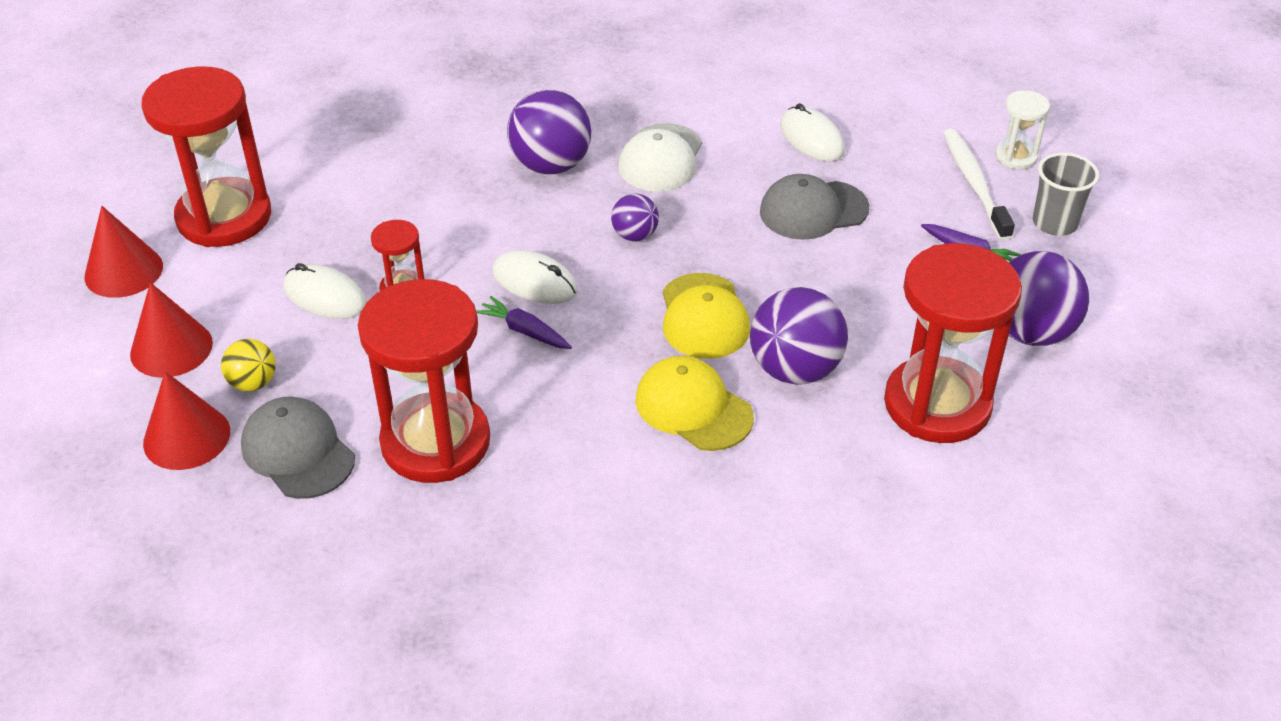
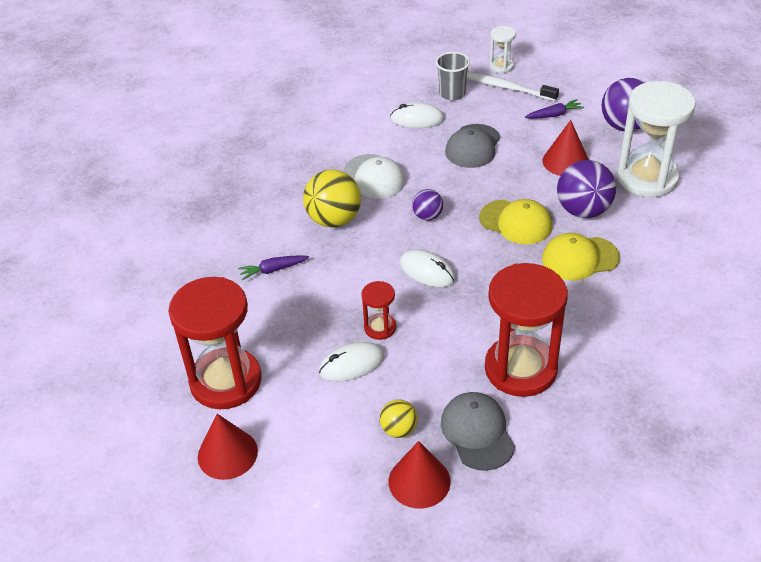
camera: 50 degrees left, 0 degrees up
red cone [130,282,213,378] -> red cone moved to [543,120,589,176]
grey cap [241,397,355,499] -> grey cap turned 75 degrees clockwise [441,392,515,471]
purple carrot [476,296,572,349] -> purple carrot moved to [238,255,309,280]
white mouse [492,250,578,304] -> white mouse turned 60 degrees clockwise [400,249,456,287]
purple ball [507,90,591,174] -> yellow ball [303,170,361,228]
red hourglass [884,243,1022,443] -> white hourglass [617,81,696,197]
grey cup [1033,153,1099,236] -> grey cup moved to [436,52,470,100]

